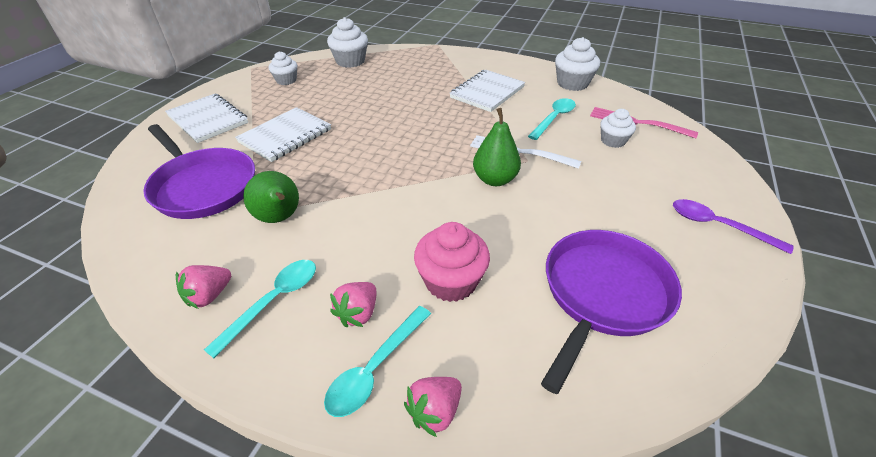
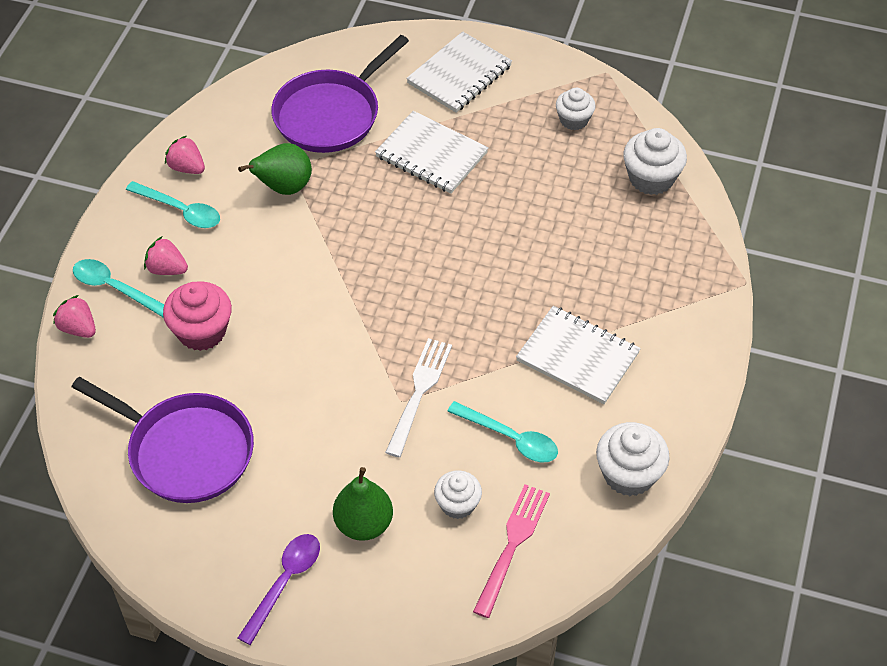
camera: 85 degrees right, 10 degrees up
green pear [473,108,521,186] -> green pear moved to [333,467,393,541]

